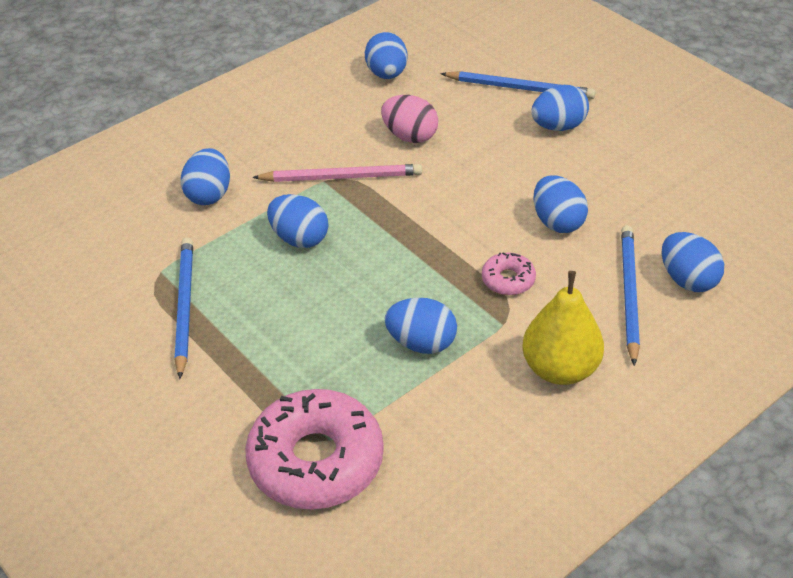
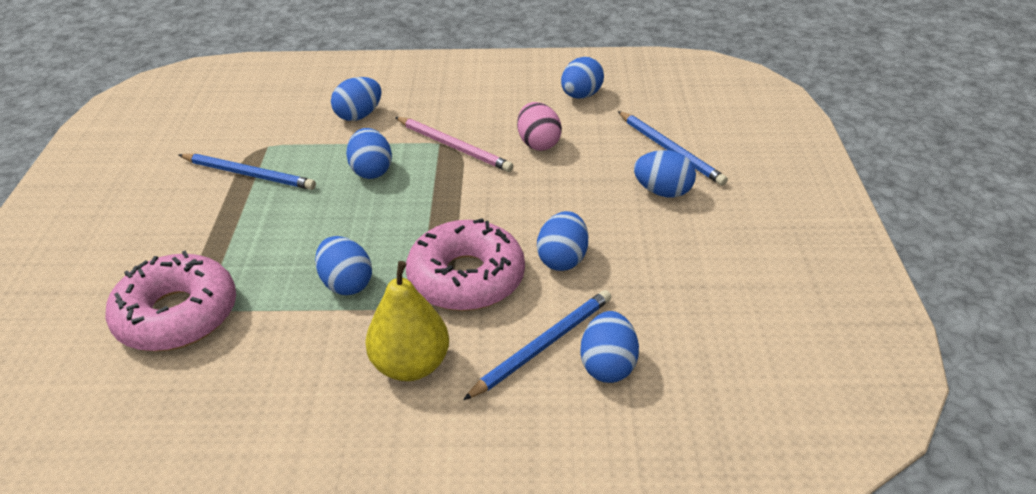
camera: 40 degrees right, 5 degrees down
blue pencil [175,238,193,379] -> blue pencil turned 75 degrees clockwise [179,154,316,190]
pink donut [482,252,536,295] -> pink donut [406,218,525,311], size x2.20

